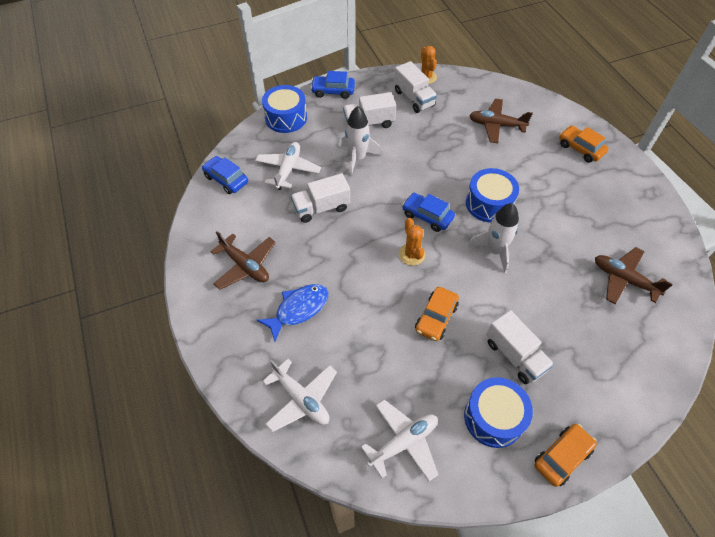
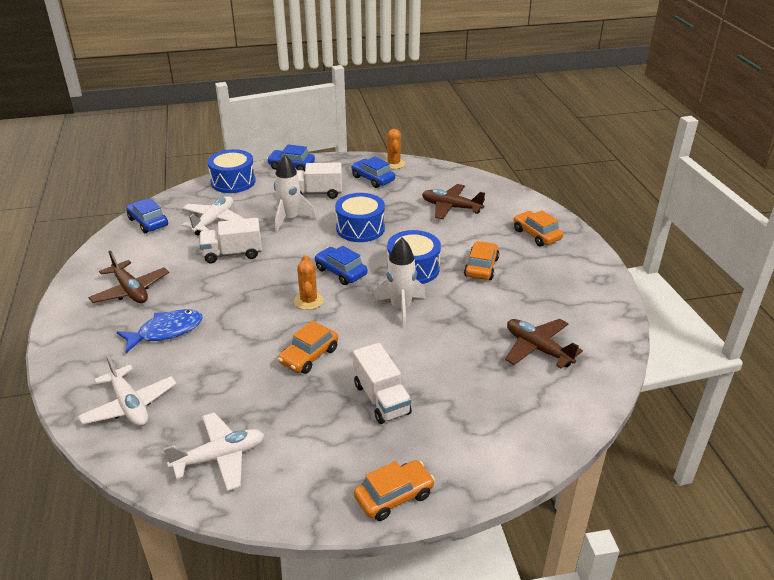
camera: 10 degrees right, 20 degrees down
white truck [394,61,437,113] -> blue car [351,157,395,188]
blue drum [464,377,533,448] -> blue drum moved to [335,193,385,242]
none -> orange car [464,241,499,280]

